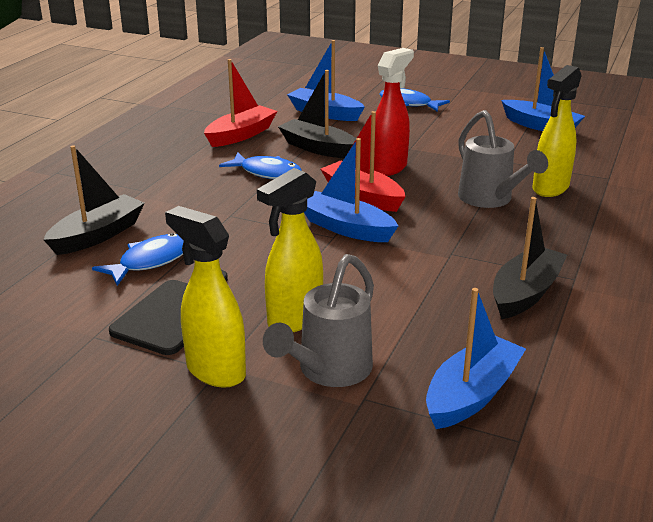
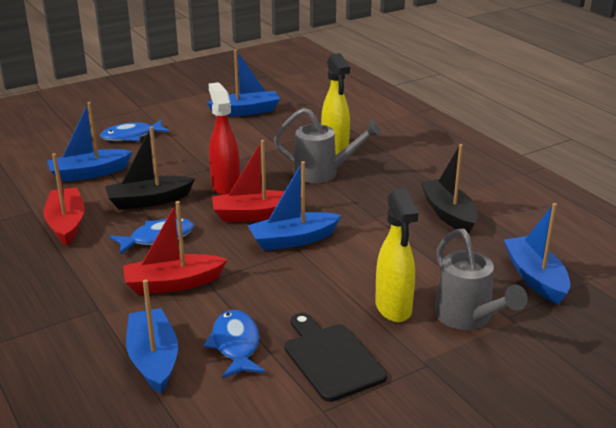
camera: 55 degrees left, 0 degrees up
black boat [43,145,145,255] -> blue boat [126,279,178,394]
yellow spray bottle [165,206,246,388] -> none
none -> red boat [123,201,228,294]

